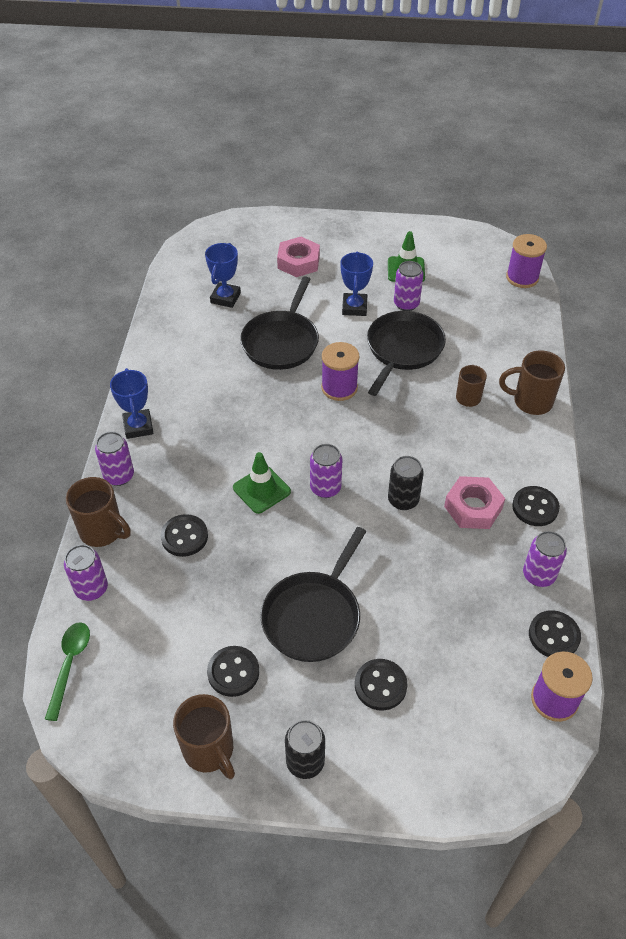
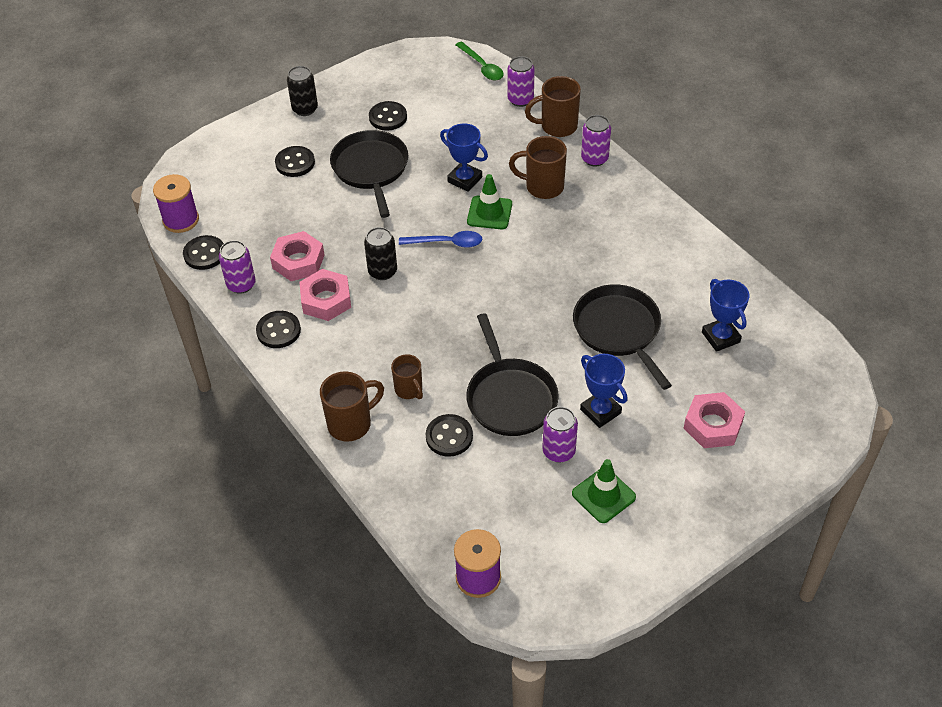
camera: 140 degrees right, 0 degrees up
blue trophy [110,368,154,439] -> blue trophy moved to [440,123,488,192]
black button [161,514,208,557] -> black button moved to [426,414,473,457]
brown mug [173,694,235,779] -> brown mug moved to [509,136,567,199]
purple can [310,444,342,498] -> blue spoon [399,231,482,248]
purple spool [321,342,360,401] -> none
none -> pink nut [270,231,325,281]

